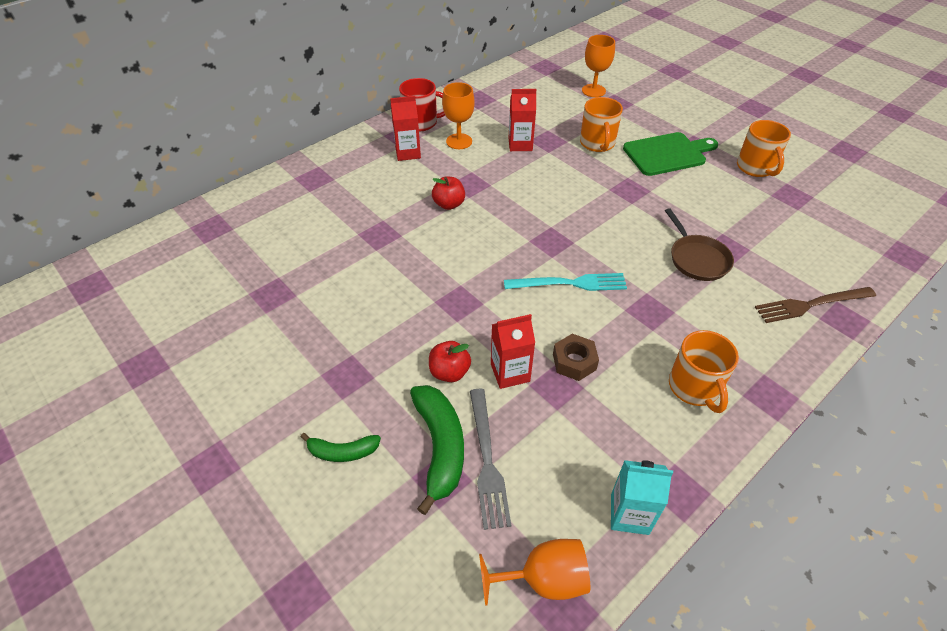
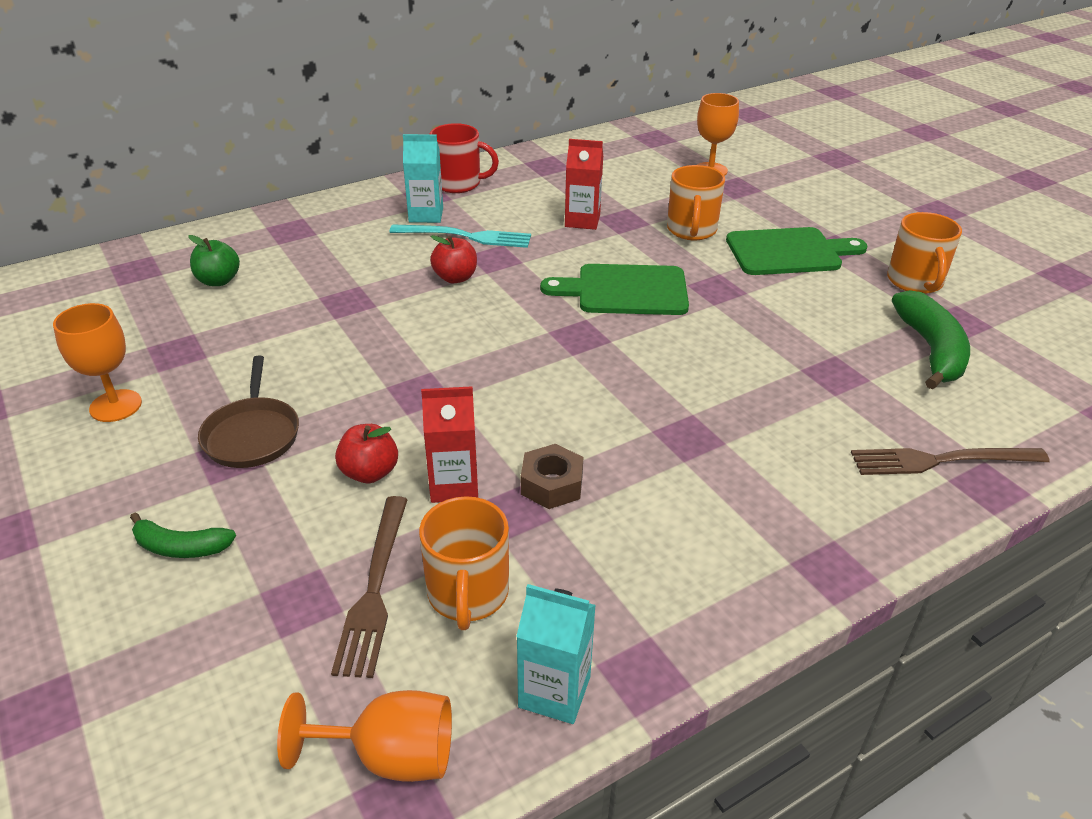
camera: 10 degrees right, 10 degrees down
red carton [390,96,421,161] -> turquoise carton [403,134,443,223]
green banana [410,385,464,515] -> green banana moved to [892,290,970,389]
orange goblet [442,82,475,149] -> orange goblet moved to [53,303,142,422]
grey fork [470,389,512,530] -> brown fork [331,496,408,678]
turquoise fork [504,273,627,291] -> turquoise fork moved to [389,224,531,248]
brown pan [665,208,734,281] -> brown pan moved to [198,355,299,468]
orange mug [669,330,739,413] -> orange mug moved to [419,496,509,630]
none -> green apple [188,235,240,286]
none -> green cutting board [540,264,689,315]

